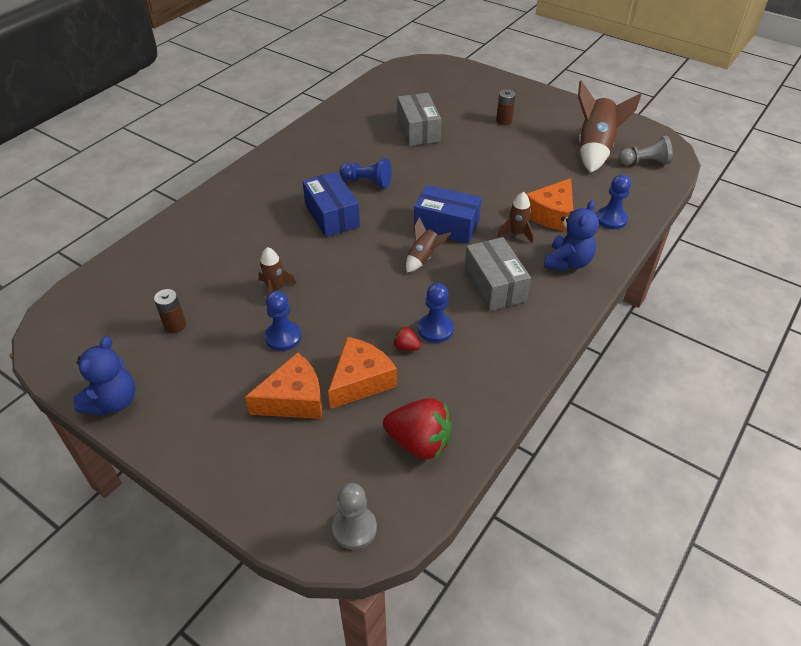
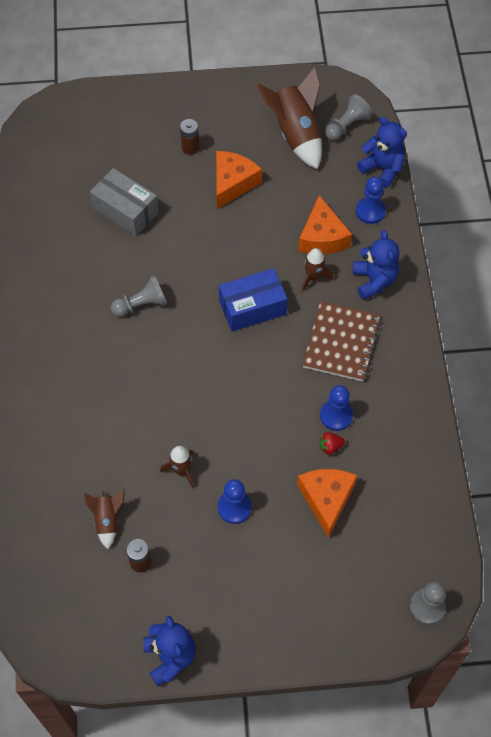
camera: 40 degrees left, 15 degrees up
orange cheese [245,352,322,419] -> orange cheese moved to [216,151,262,209]
blue box [302,172,360,237] -> none
blue pawn [340,158,392,188] -> grey pawn [111,275,167,317]
red strawberry [383,398,452,460] -> none
brown rocket [406,217,451,273] -> brown rocket moved to [84,489,124,549]
grey box [464,237,531,311] -> brown notebook [303,301,381,382]
none -> blue teddy bear [357,117,407,188]

